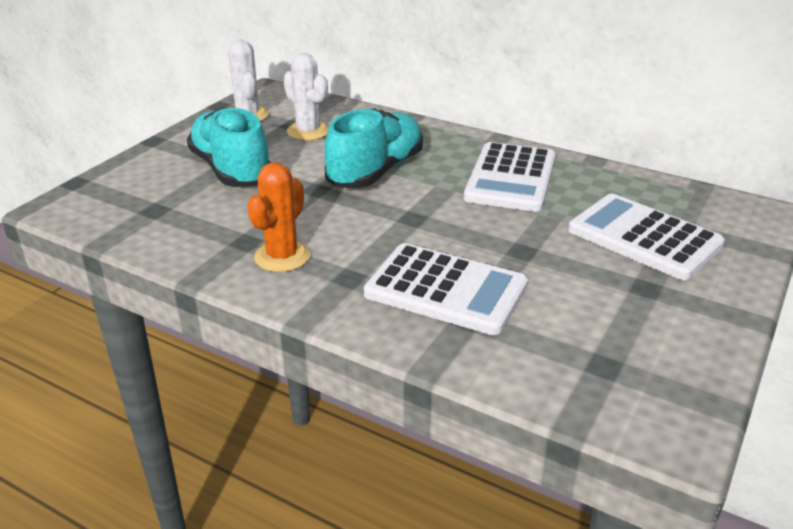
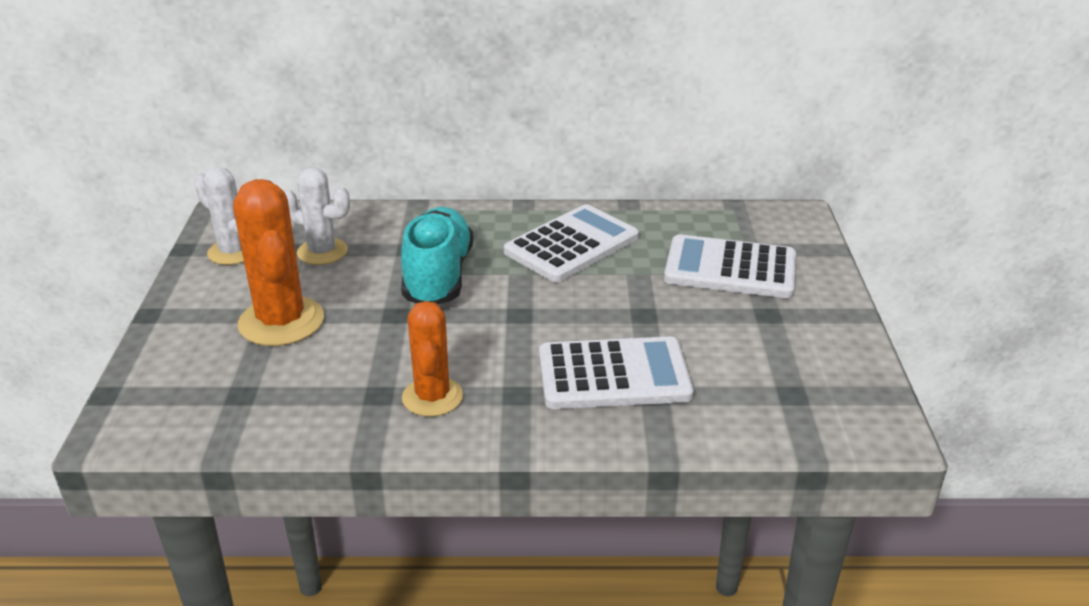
camera: 30 degrees left, 0 degrees up
turquoise shoe [187,107,271,187] -> orange cactus [233,179,324,346]
white calculator [464,142,556,212] -> white calculator turned 120 degrees counterclockwise [504,204,639,282]

